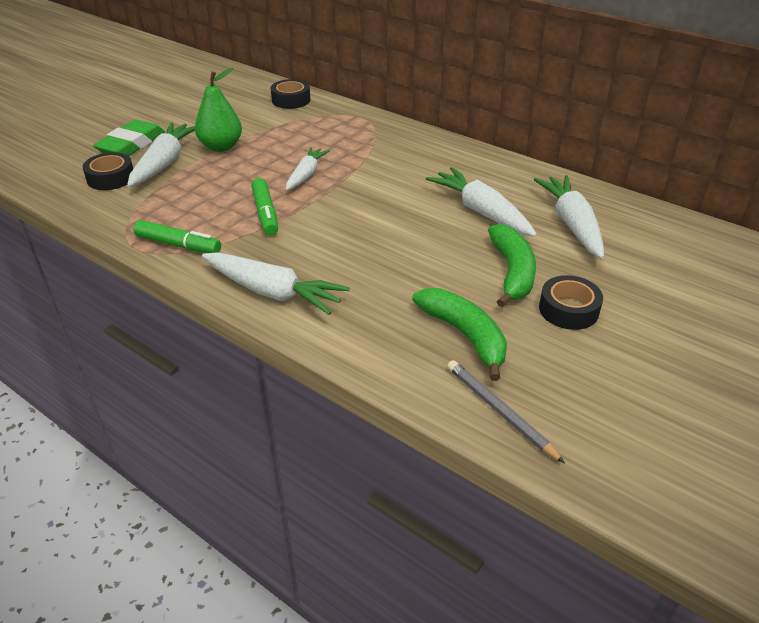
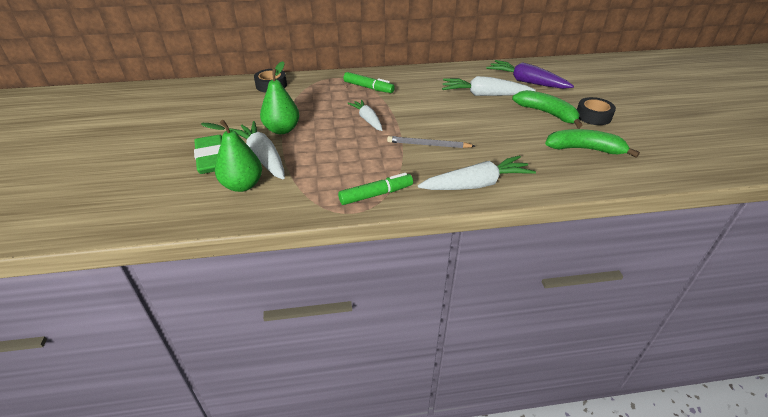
camera: 45 degrees left, 0 degrees up
black tape [83,152,133,190] -> green pear [201,120,262,192]
green marker [251,178,278,235] -> green marker moved to [343,72,395,93]
grey pencil [447,360,565,463] -> grey pencil moved to [387,136,475,148]
white carrot [534,175,604,259] -> purple carrot [486,60,574,89]

